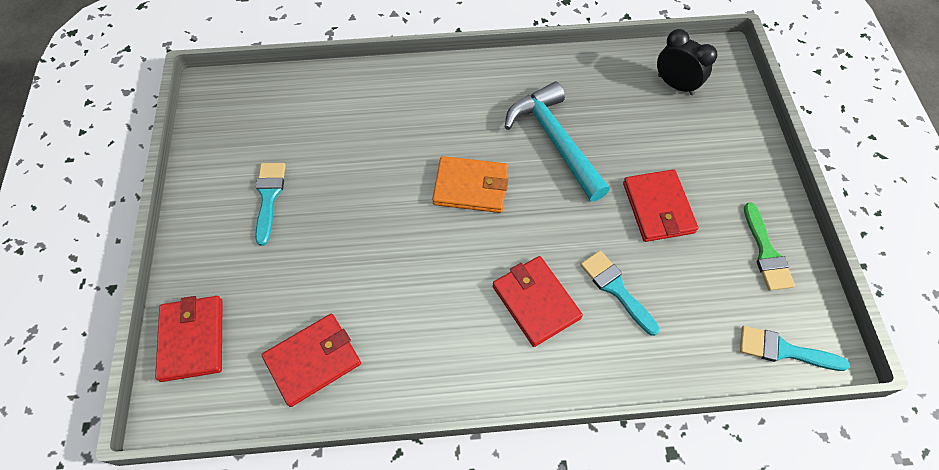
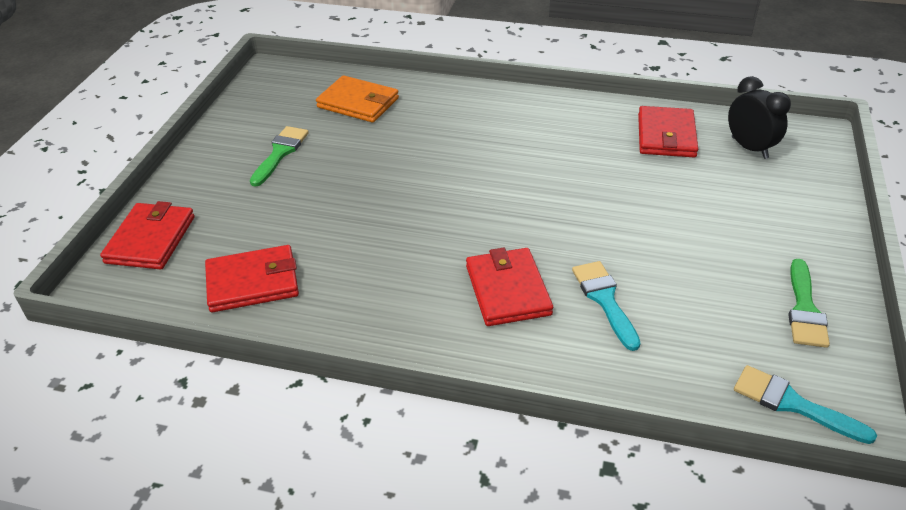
camera: 20 degrees right, 20 degrees down
turquoise brush [255,163,286,246] -> green brush [250,126,309,187]
orange wallet [432,156,508,213] -> orange wallet moved to [316,75,399,123]
turquoise hammer [505,82,610,202] -> none
red wallet [623,169,698,242] -> red wallet moved to [638,106,698,157]

